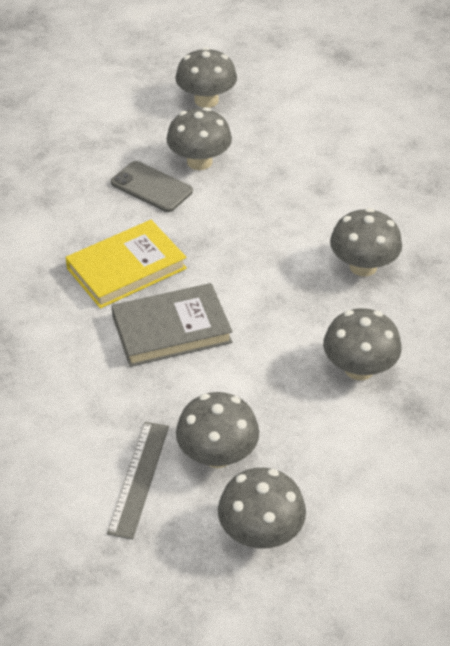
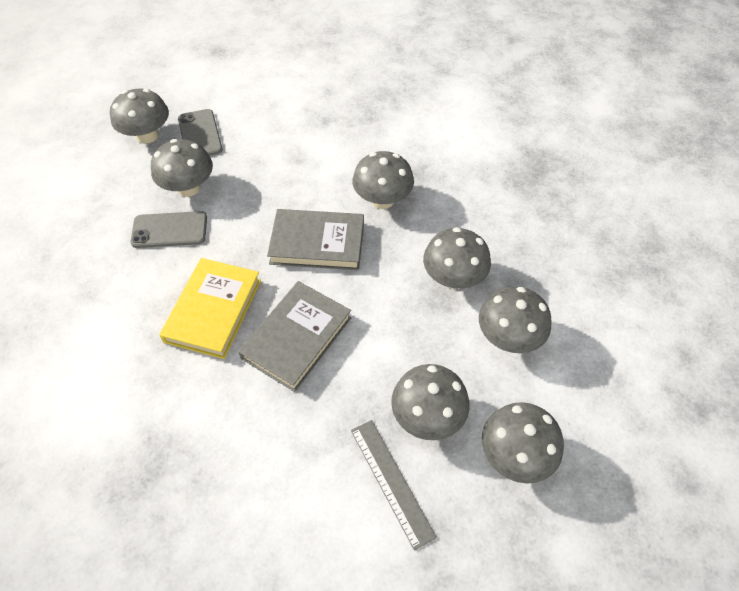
camera: 40 degrees left, 10 degrees up
none -> grey phone [178,109,223,156]
none -> grey book [267,209,364,270]
none -> grey mushroom [479,286,552,353]

